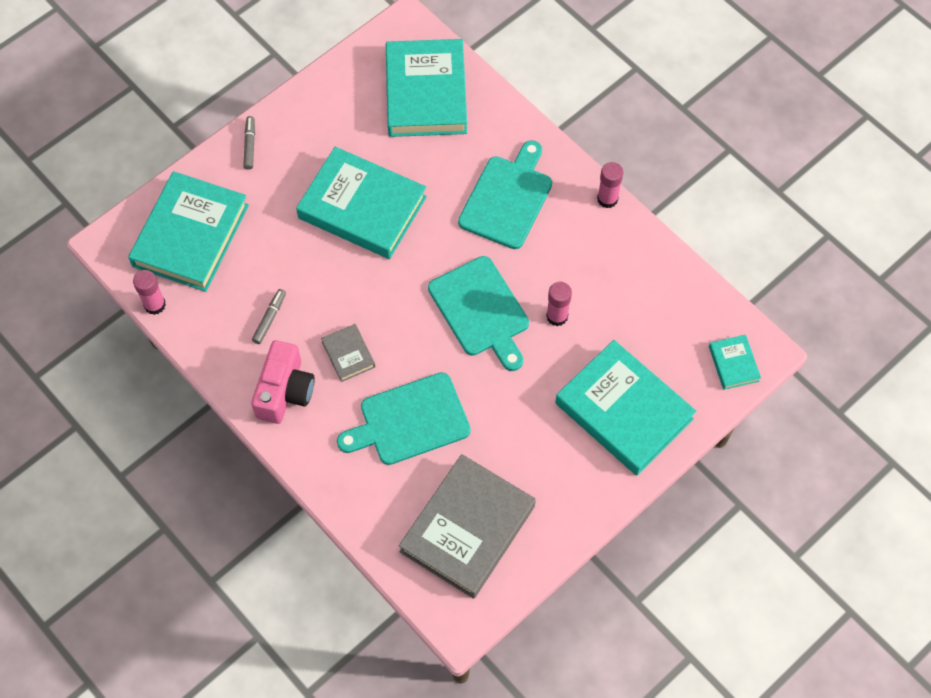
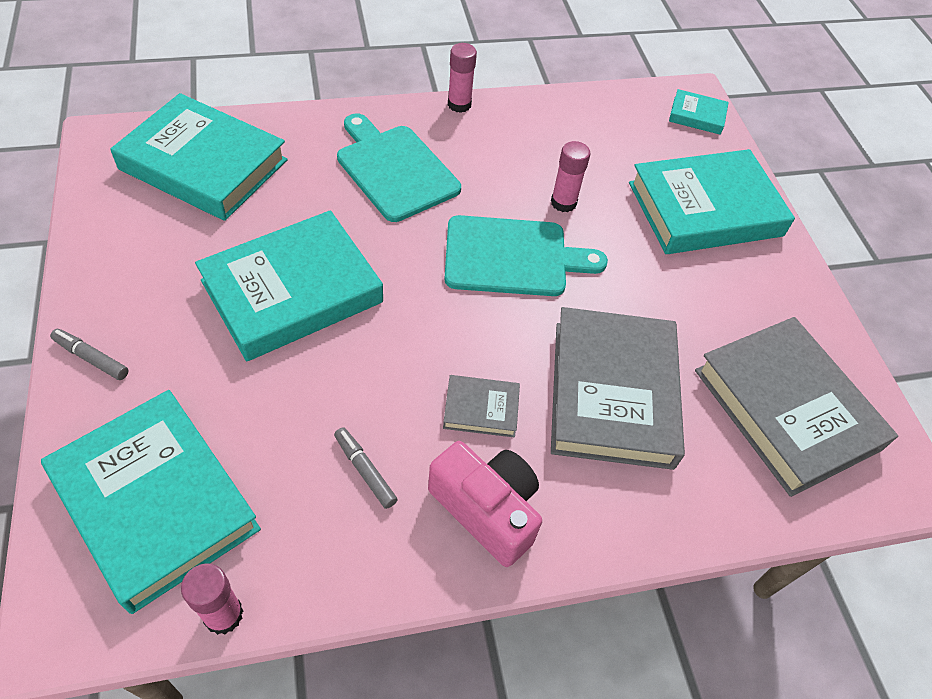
camera: 65 degrees left, 10 degrees down
turquoise cutting board [337,372,471,465] -> grey book [551,307,685,470]

